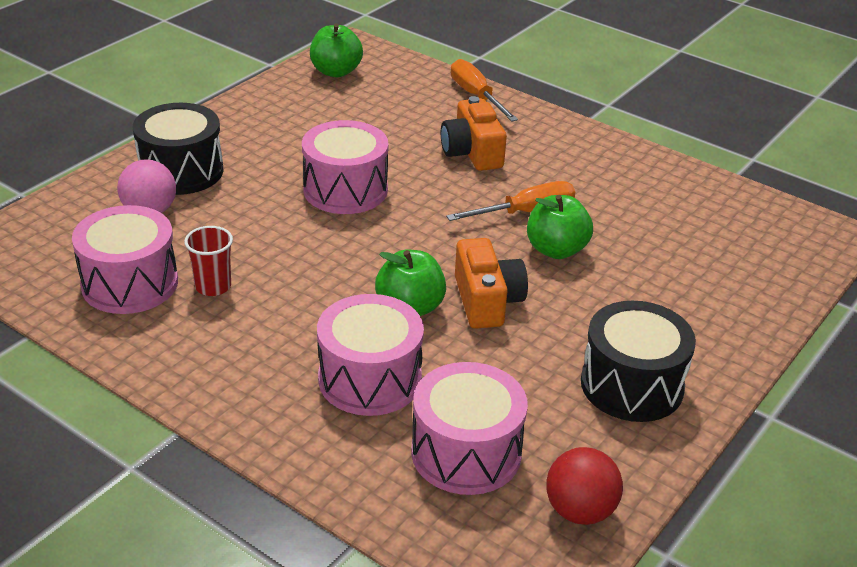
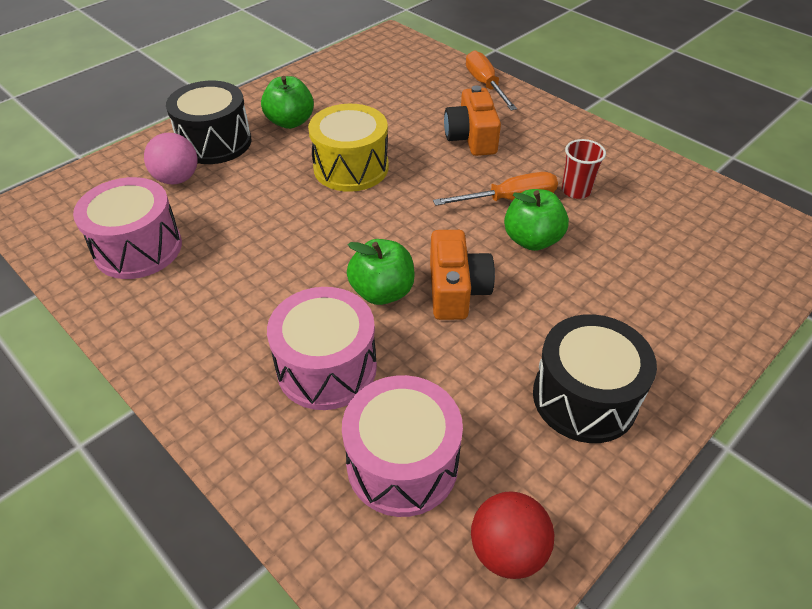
camera: 10 degrees right, 10 degrees up
red cup [184,226,233,296] -> red cup moved to [562,139,606,199]
pink drum [302,120,389,214] -> yellow drum [308,104,389,192]
green apple [310,23,363,77] -> green apple moved to [261,76,314,129]

